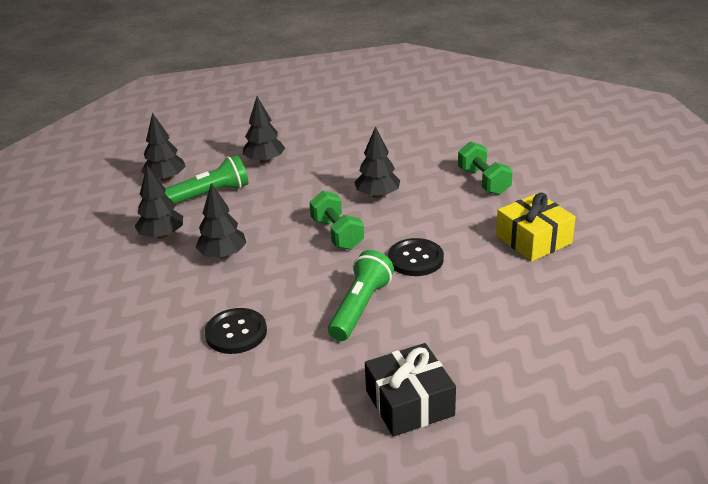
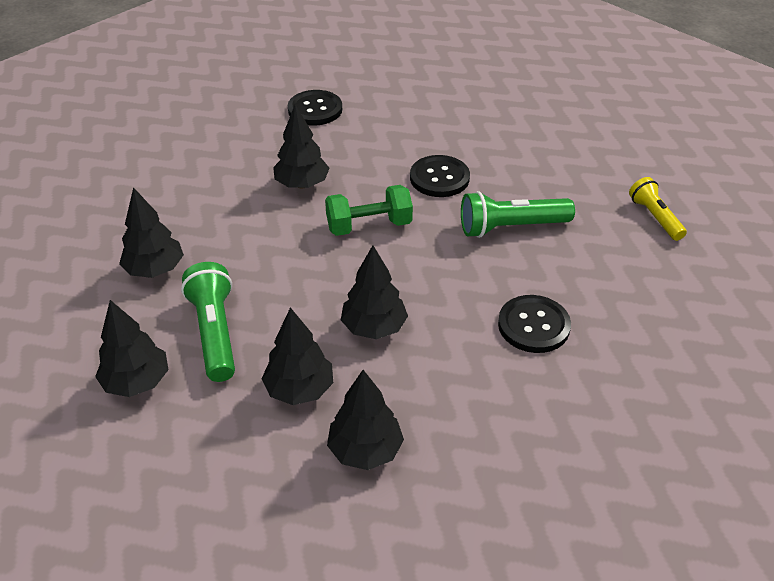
camera: 80 degrees left, 10 degrees up
green flashlight [328,250,394,341] -> green flashlight turned 45 degrees counterclockwise [461,191,575,238]
black gift [365,343,456,437] -> yellow flashlight [629,177,687,241]
green dumbbell [458,142,513,195] -> black button [288,90,342,126]
yellow gift [496,193,576,262] -> none
none -> black tree [327,370,404,470]

